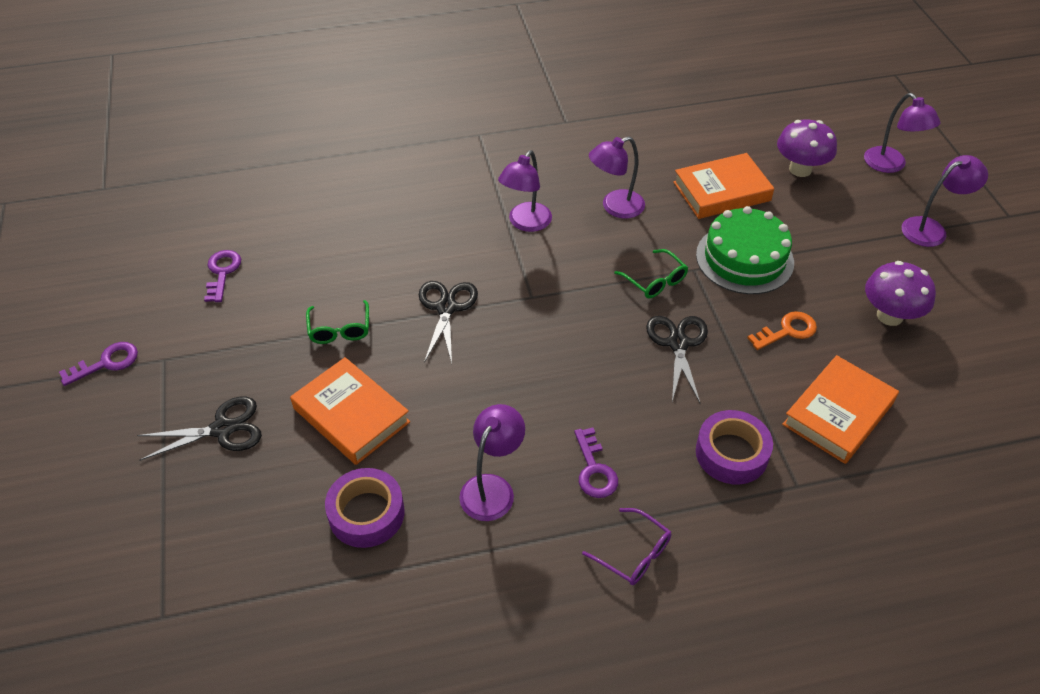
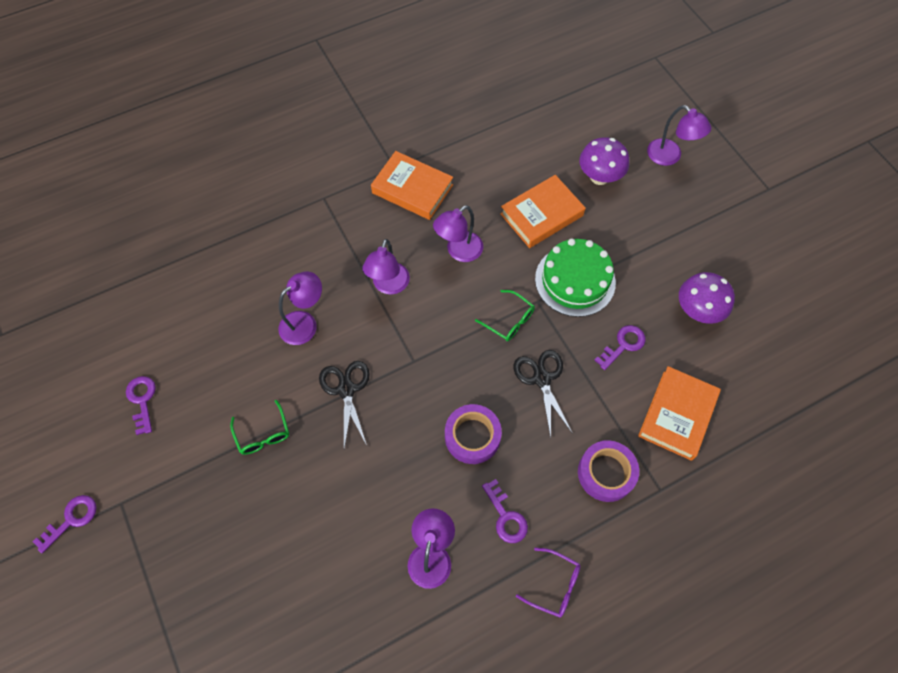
camera: 15 degrees left, 15 degrees up
black scissors [137,397,262,461] -> none
orange book [290,357,410,465] -> orange book moved to [371,151,453,220]
purple tape [325,468,405,548] -> purple tape moved to [445,404,502,464]
orange key [747,311,817,350] -> purple key [595,325,646,370]
purple lamp [902,155,988,247] -> purple lamp moved to [278,271,322,345]

